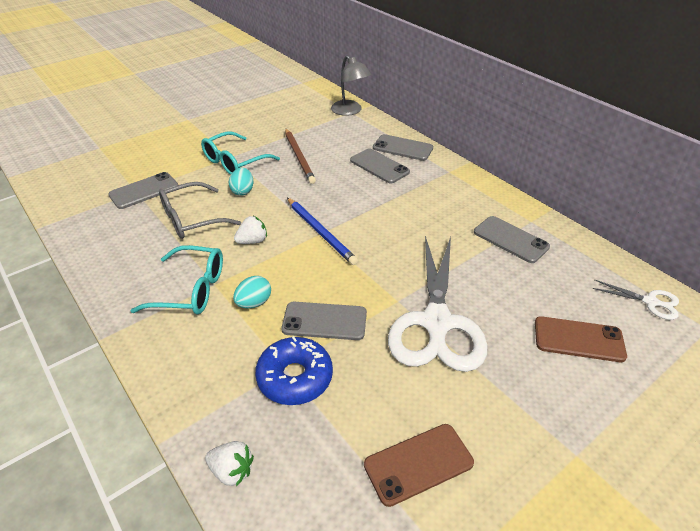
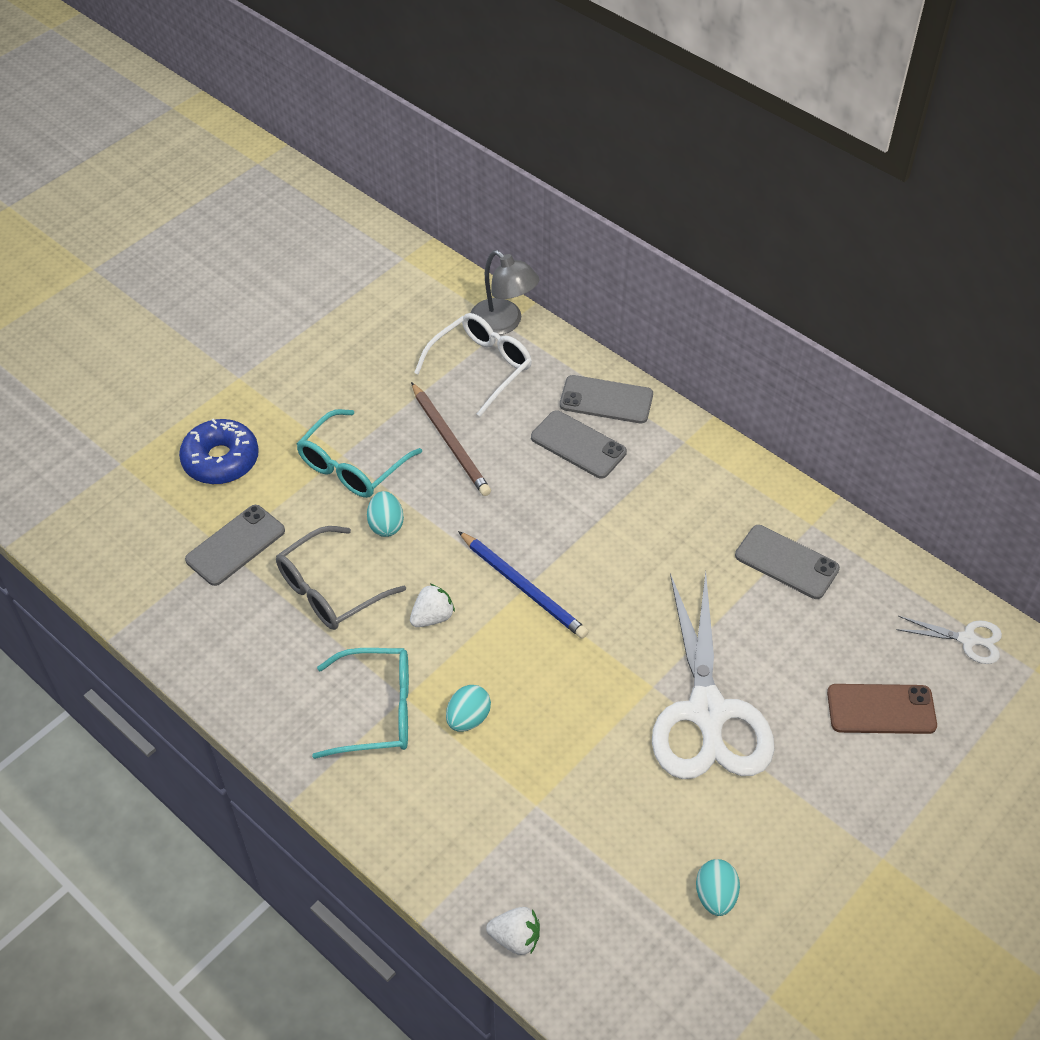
camera: 10 degrees left, 10 degrees up
blue donut [255,336,333,405] -> blue donut moved to [179,419,259,484]
grey phone [282,302,367,340] -> none
brown phone [364,424,474,507] -> turquoise egg [696,859,740,916]
none -> white glasses [414,313,532,417]

